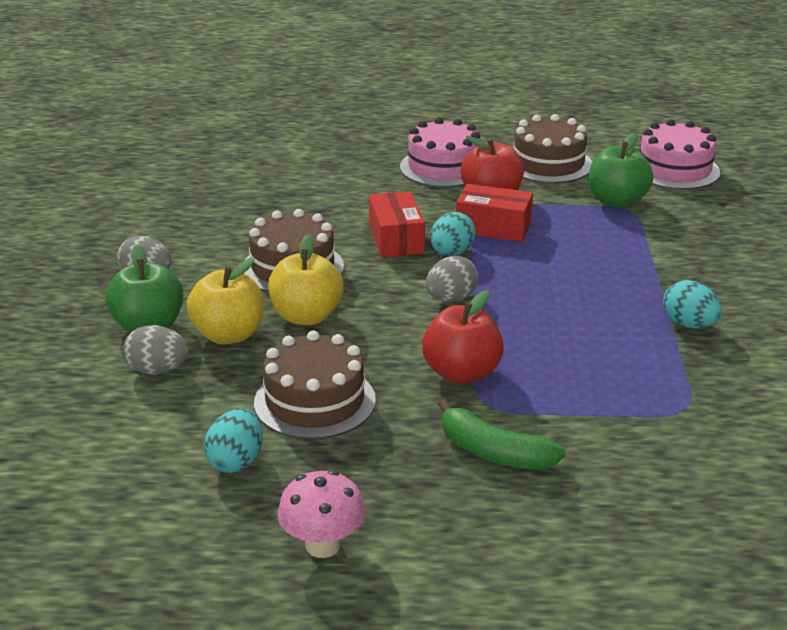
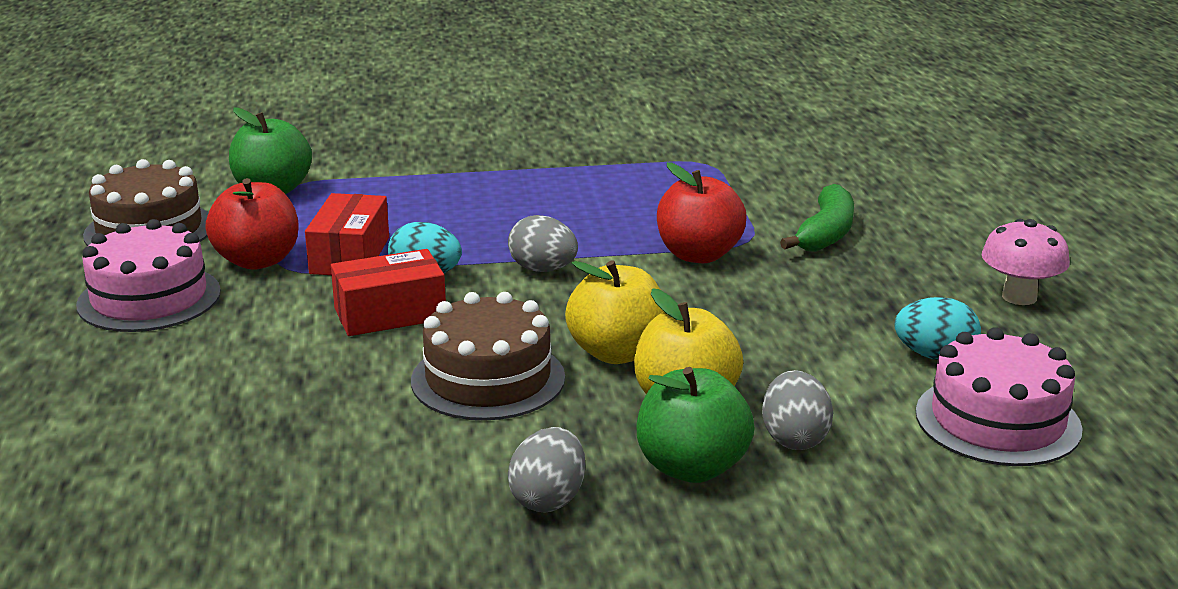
camera: 100 degrees left, 5 degrees down
brown cake [254,330,376,439] -> none
pink cake [640,119,720,190] -> pink cake moved to [916,327,1083,466]
turquoise egg [663,280,722,329] -> none

